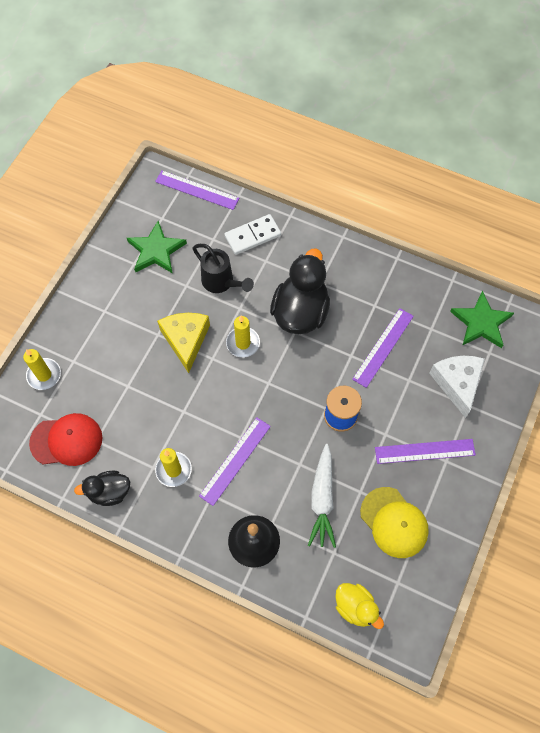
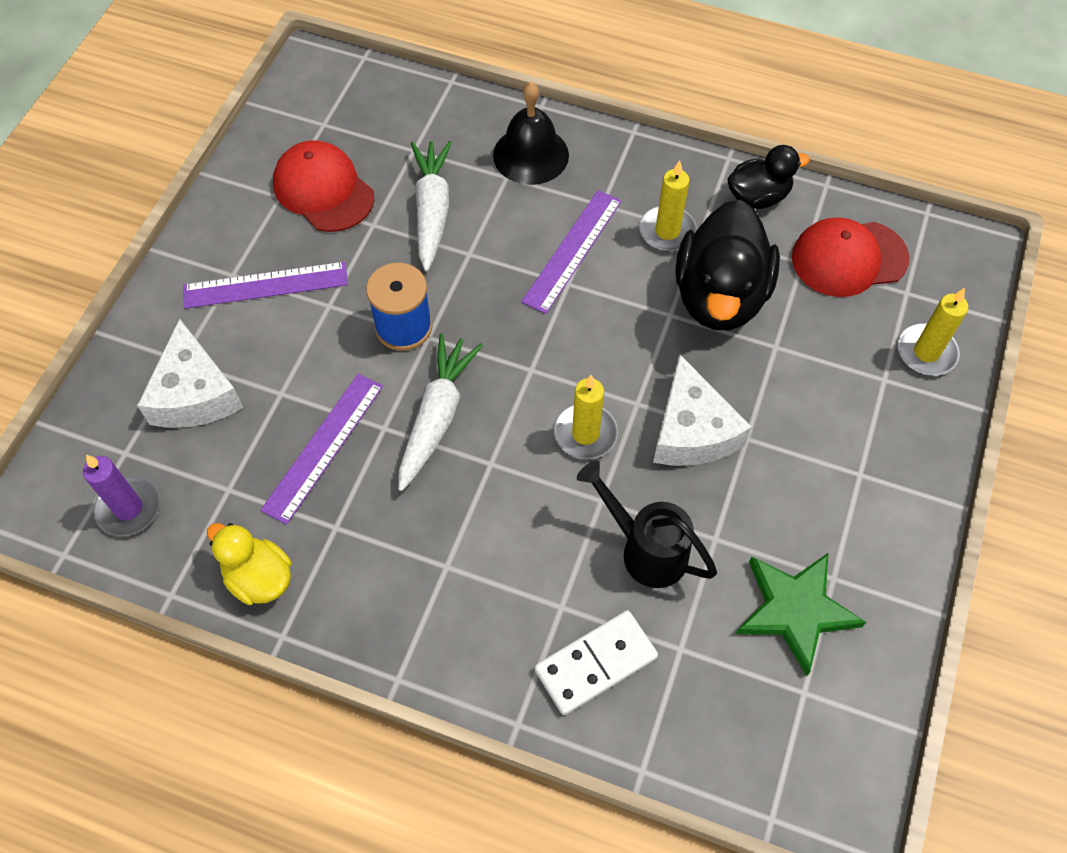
camera: 175 degrees right, 5 degrees down
purple ruler [155,171,239,210] -> none
yellow cheese [157,313,210,373] -> white cheese [653,354,752,466]
black duck [270,249,330,334] -> black duck moved to [675,200,780,330]
yellow duck [335,583,384,629] -> yellow duck moved to [207,523,292,605]
yellow cap [360,487,429,558] -> red cap [273,140,374,232]
green star [450,291,514,348] -> purple candle [83,455,160,537]
none -> white carrot [399,334,483,491]

